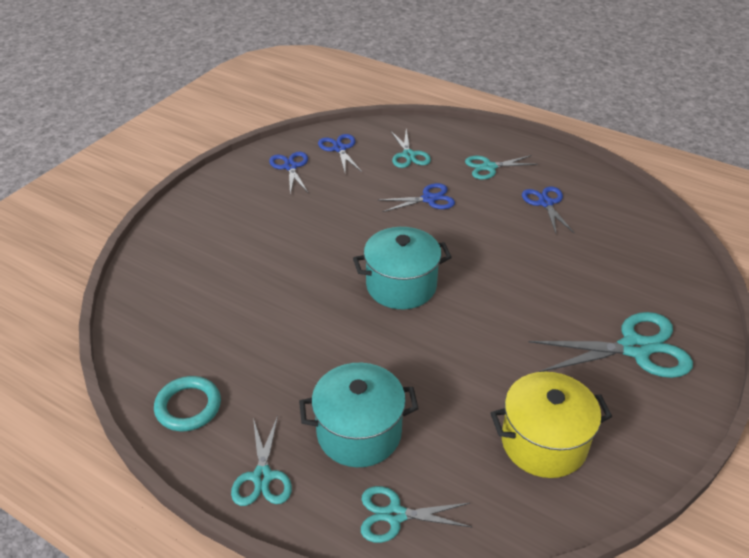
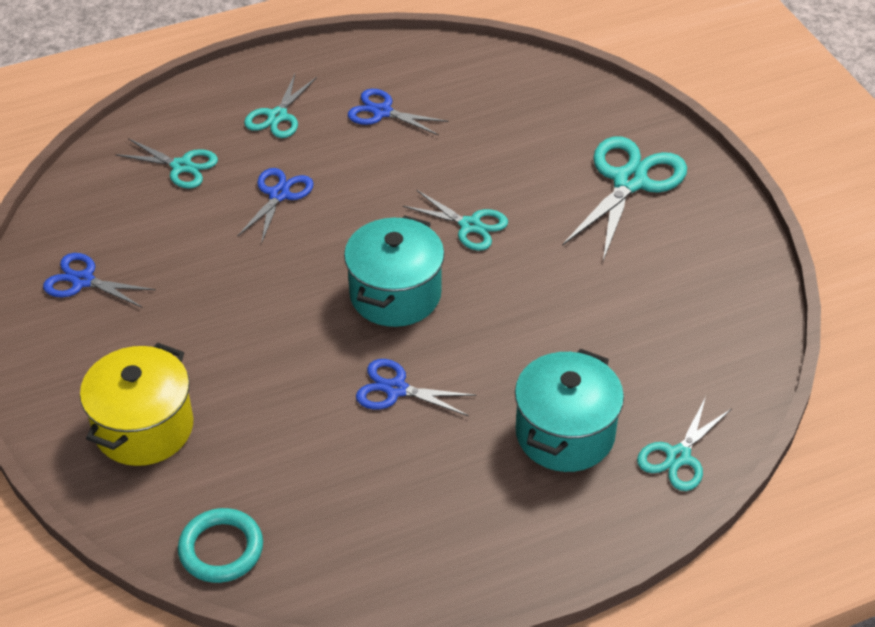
camera: 55 degrees left, 5 degrees up
turquoise ring [154,376,221,431] -> turquoise ring moved to [178,508,263,583]
turquoise scissors [231,416,292,506] -> turquoise scissors moved to [403,190,508,251]
blue scissors [318,134,362,172] -> blue scissors moved to [356,359,477,416]
yellow pot [490,372,612,478] -> yellow pot moved to [80,342,193,466]

